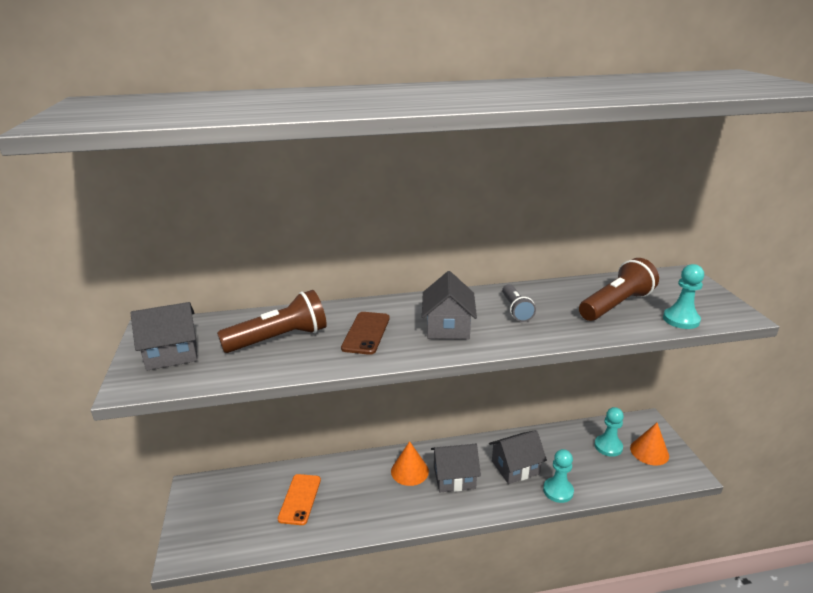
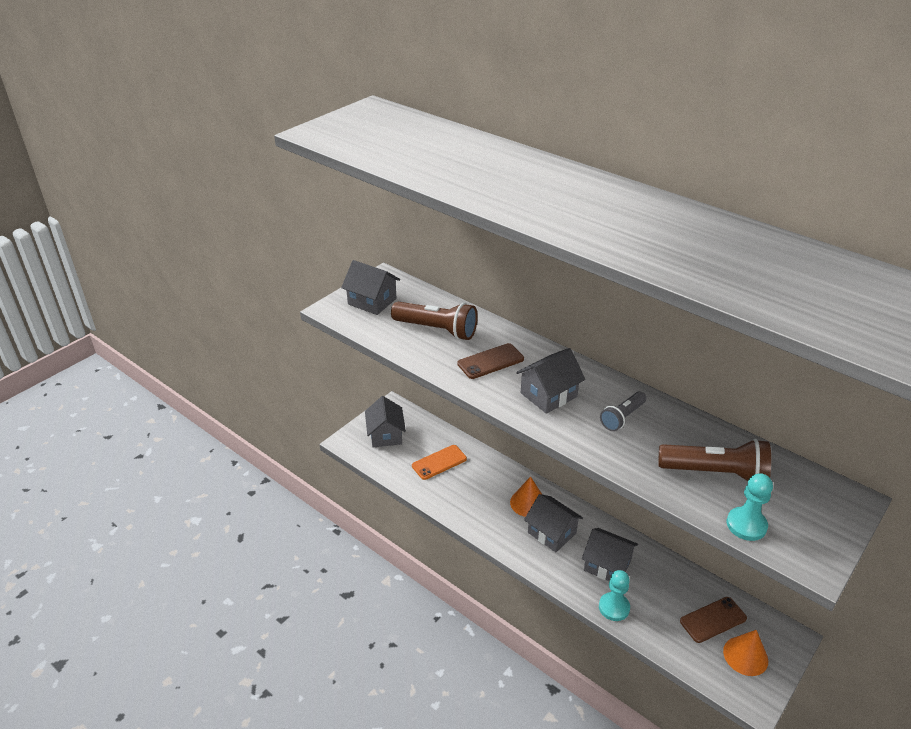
camera: 50 degrees right, 10 degrees up
turquoise pawn [594,407,624,457] -> brown phone [680,597,747,643]
none -> grey house [365,396,406,447]

